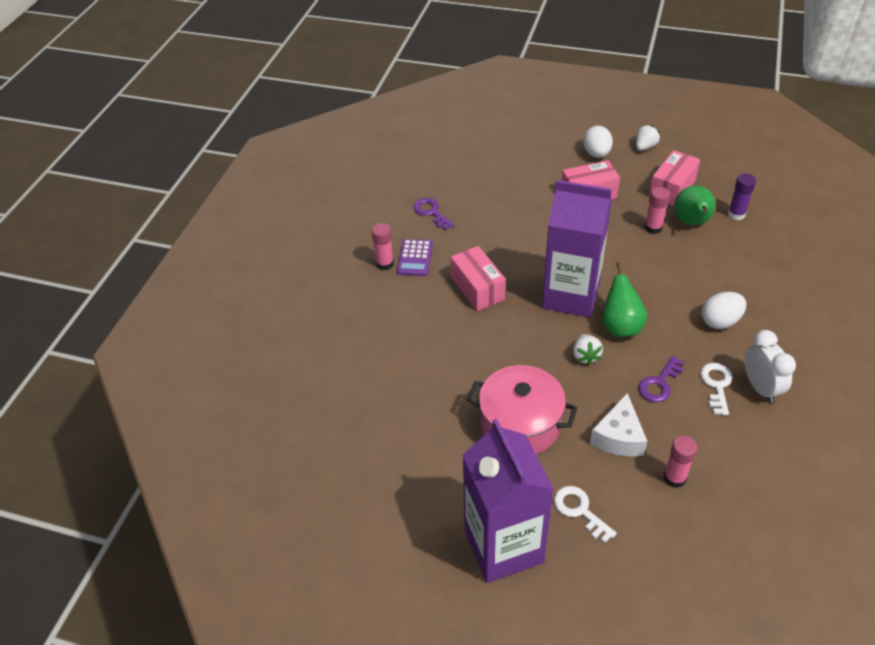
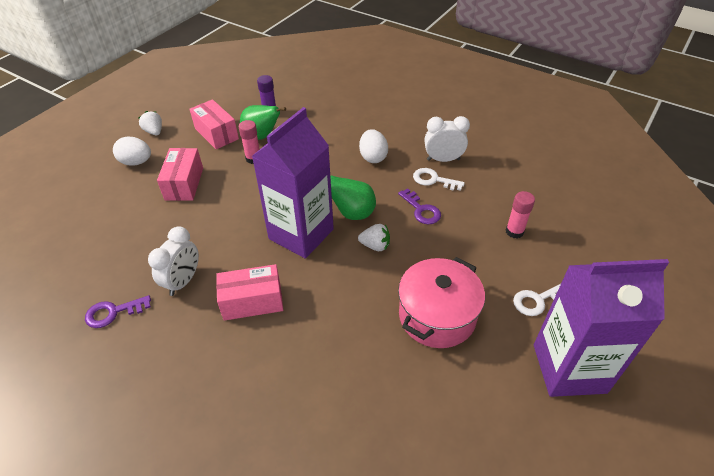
camera: 75 degrees left, 0 degrees up
pink glue stick [372,223,394,270] -> none
purple calculator [397,239,433,276] -> none
white cheese [590,393,647,456] -> none
none -> white clock [148,227,199,296]

